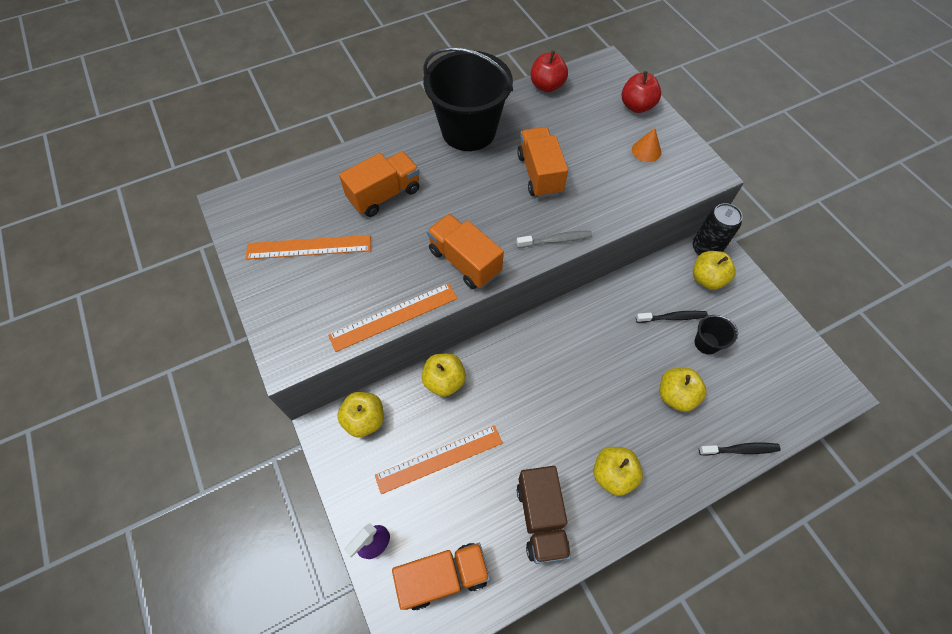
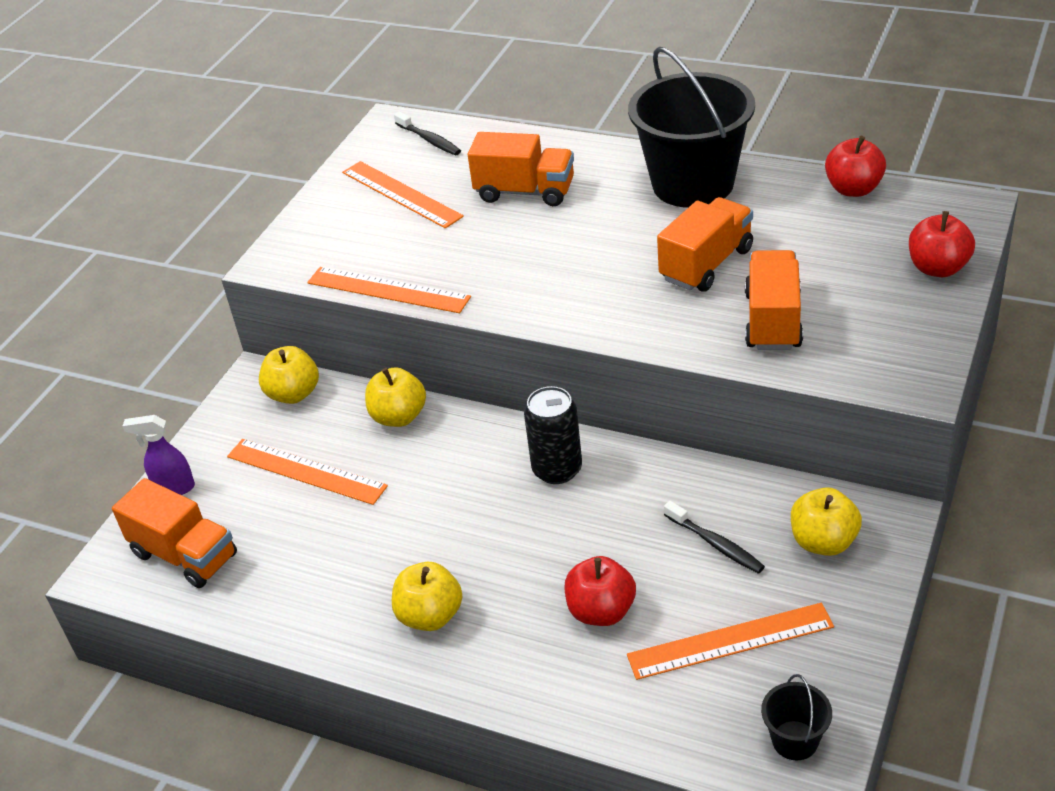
camera: 55 degrees right, 20 degrees down
orange truck [427,214,504,289] -> orange truck moved to [745,250,803,350]
grey toothbrush [516,231,592,248] -> none
brown truck [517,466,571,564] -> none
orange cone [632,128,661,162] -> none
yellow apple [660,368,707,412] -> red apple [564,556,636,626]
black can [693,203,743,255] -> black can moved to [524,386,582,484]
black bucket [695,315,738,354] -> black bucket moved to [761,674,832,760]
black toothbrush [699,443,781,456] -> black toothbrush moved to [394,111,461,155]
none -> orange ruler [627,602,834,680]

